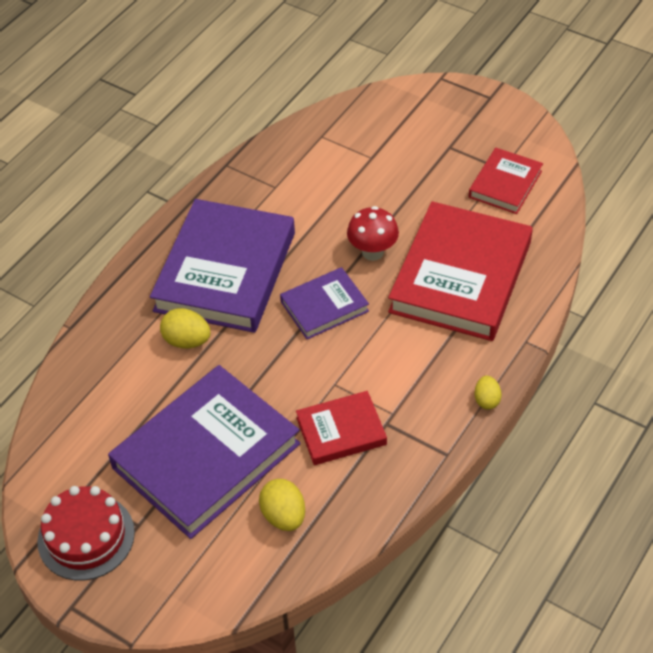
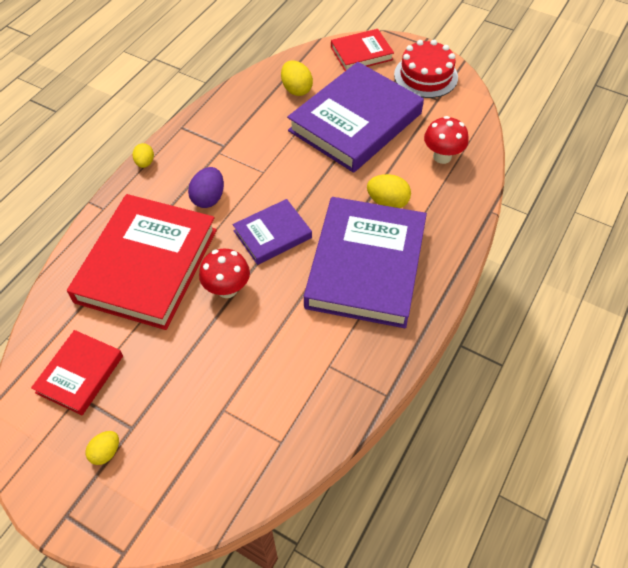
camera: 175 degrees right, 5 degrees up
red book [296,391,387,465] -> red book moved to [331,29,394,71]
none -> yellow egg [86,431,119,465]
none -> purple egg [188,167,224,208]
none -> red mushroom [424,116,469,164]

